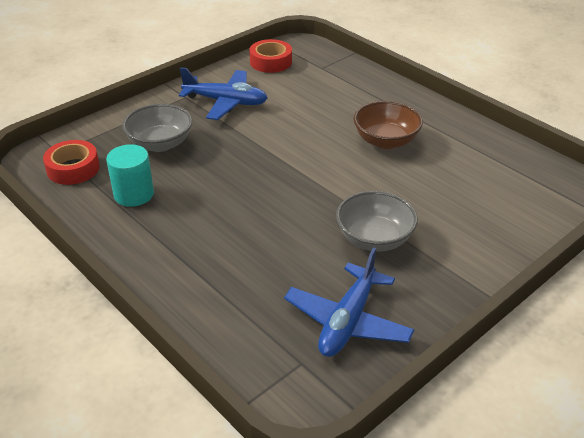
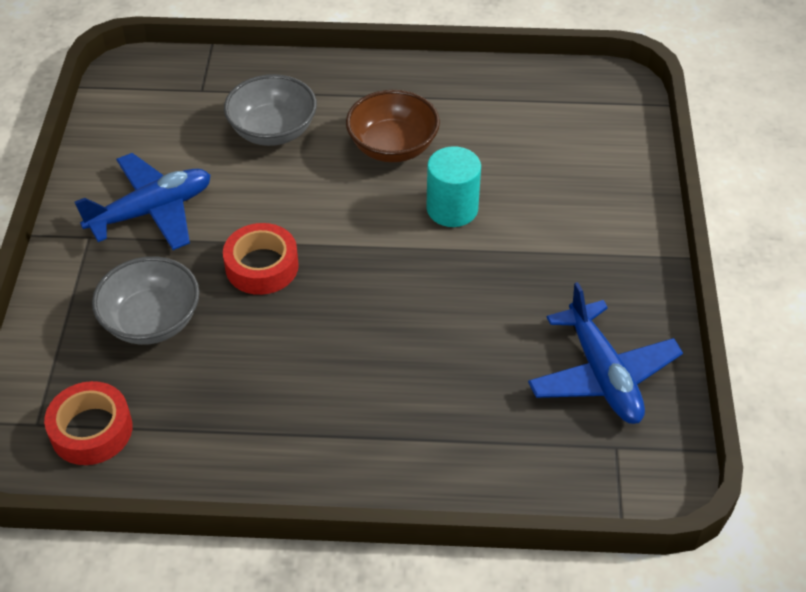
camera: 45 degrees left, 10 degrees up
turquoise cylinder [106,144,154,207] -> turquoise cylinder moved to [426,146,481,227]
red tape [249,39,292,73] -> red tape moved to [223,223,299,295]
grey bowl [336,191,418,252] -> grey bowl moved to [224,74,317,146]

